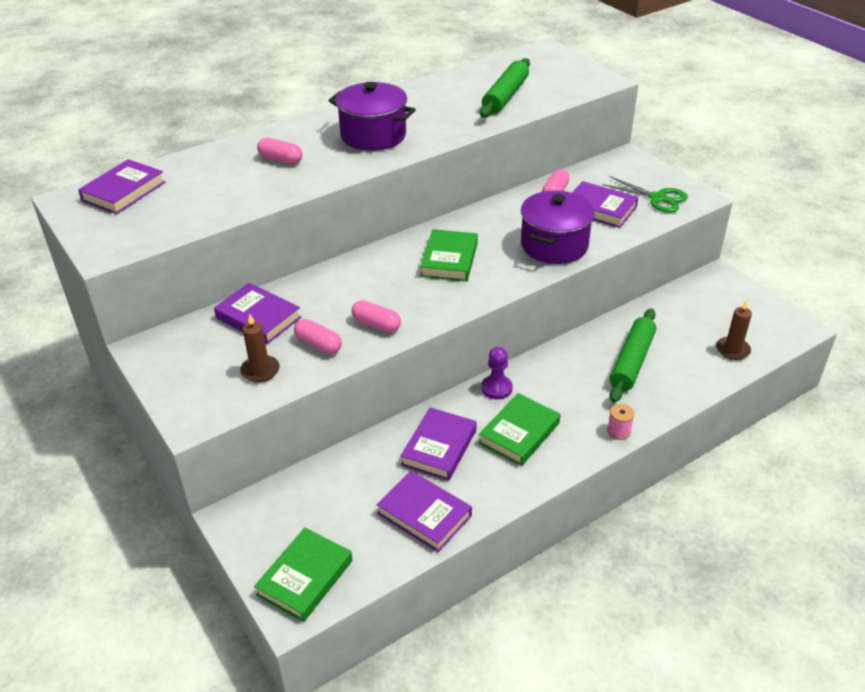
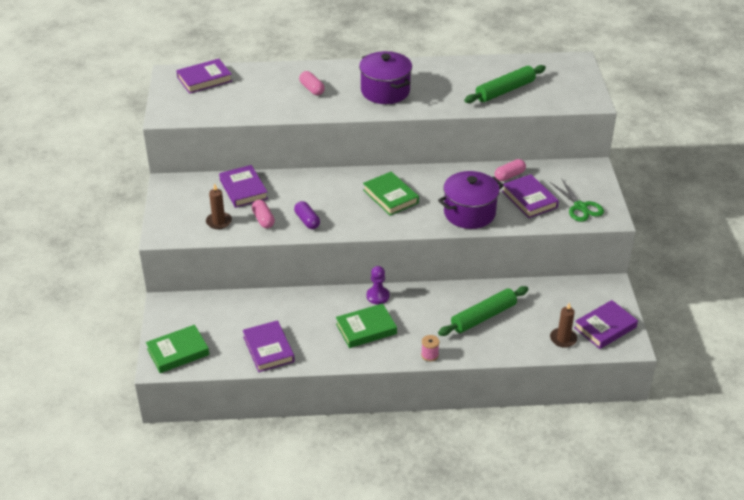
camera: 30 degrees right, 0 degrees up
pink capsule [351,300,401,333] -> purple capsule [294,201,320,229]
purple book [401,407,477,481] -> purple book moved to [574,300,638,349]
green book [420,229,478,282] -> green book turned 75 degrees counterclockwise [363,172,419,216]

